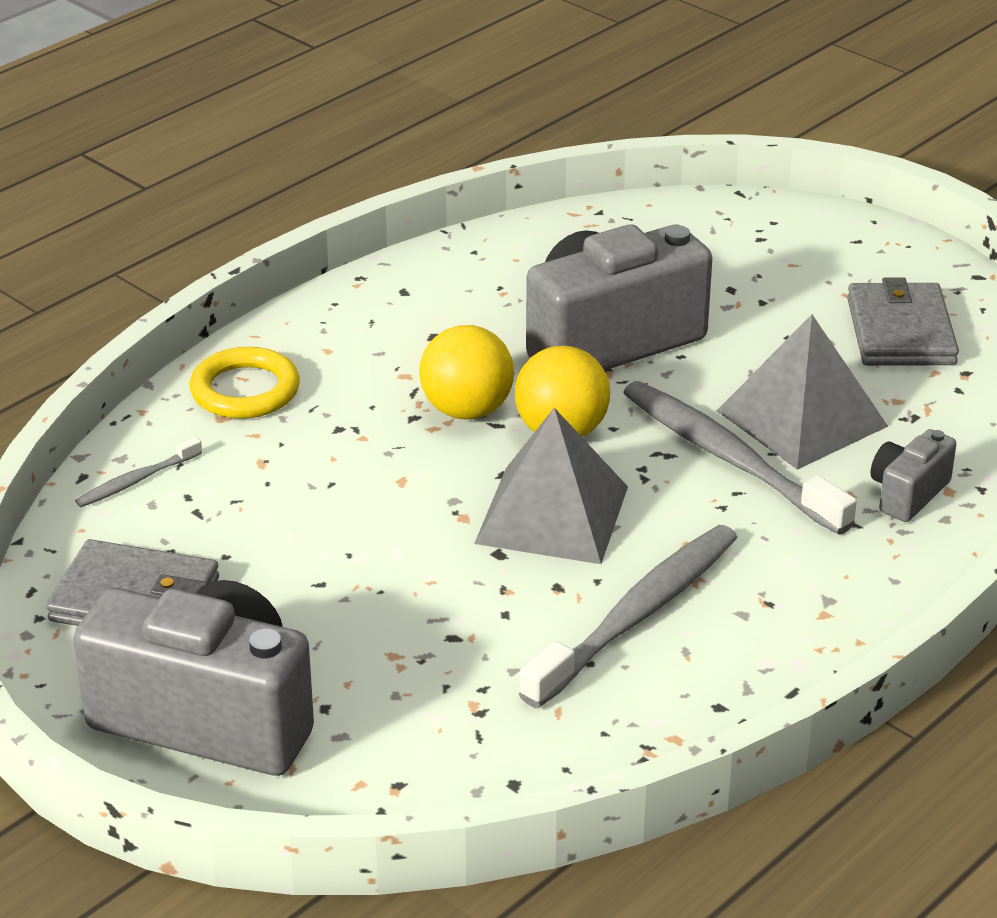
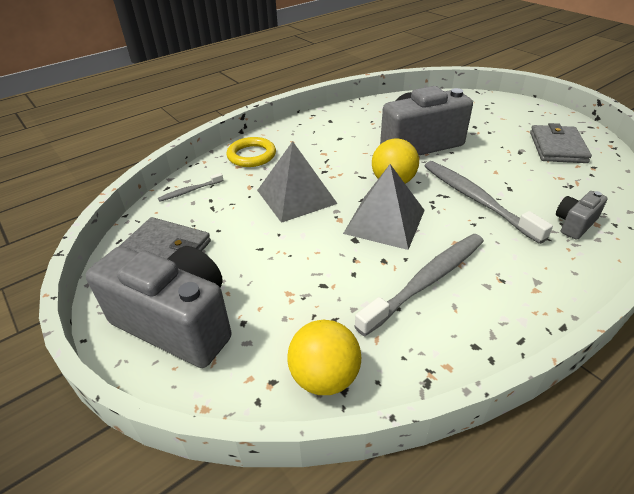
camera: 10 degrees right, 5 degrees up
yellow ball [419,325,514,419] -> yellow ball moved to [287,320,361,395]
grey pyramid [717,314,888,470] -> grey pyramid moved to [257,141,338,223]

